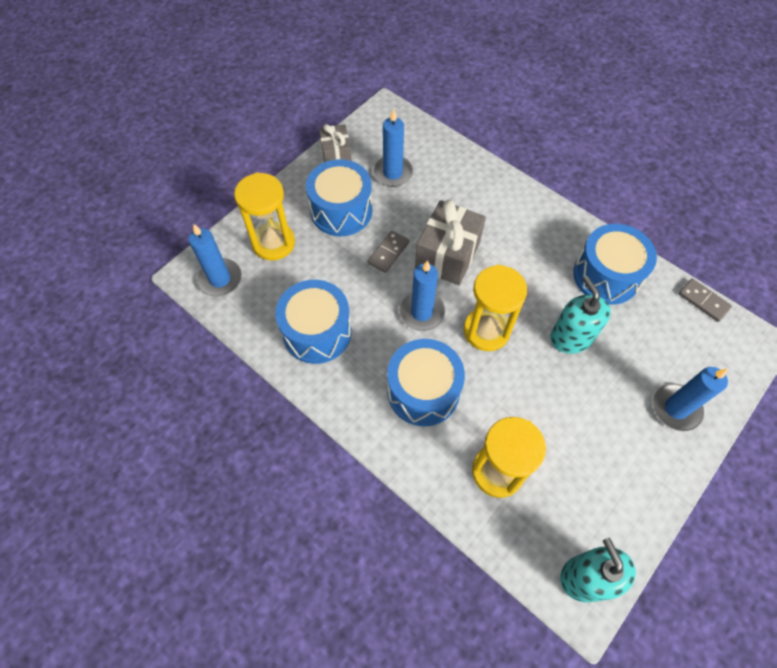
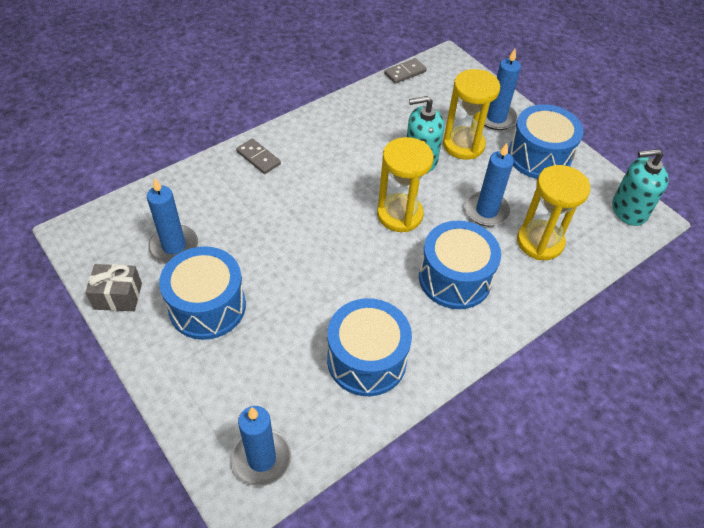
camera: 80 degrees left, 10 degrees down
yellow hourglass [234,172,295,260] -> yellow hourglass moved to [443,69,500,160]
grey domino [368,231,409,273] -> grey domino moved to [236,138,281,174]
blue candle [399,260,445,331] -> blue candle moved to [465,143,514,226]
grey gift [415,200,486,285] -> none
blue drum [573,224,657,305] -> blue drum moved to [508,104,583,179]

